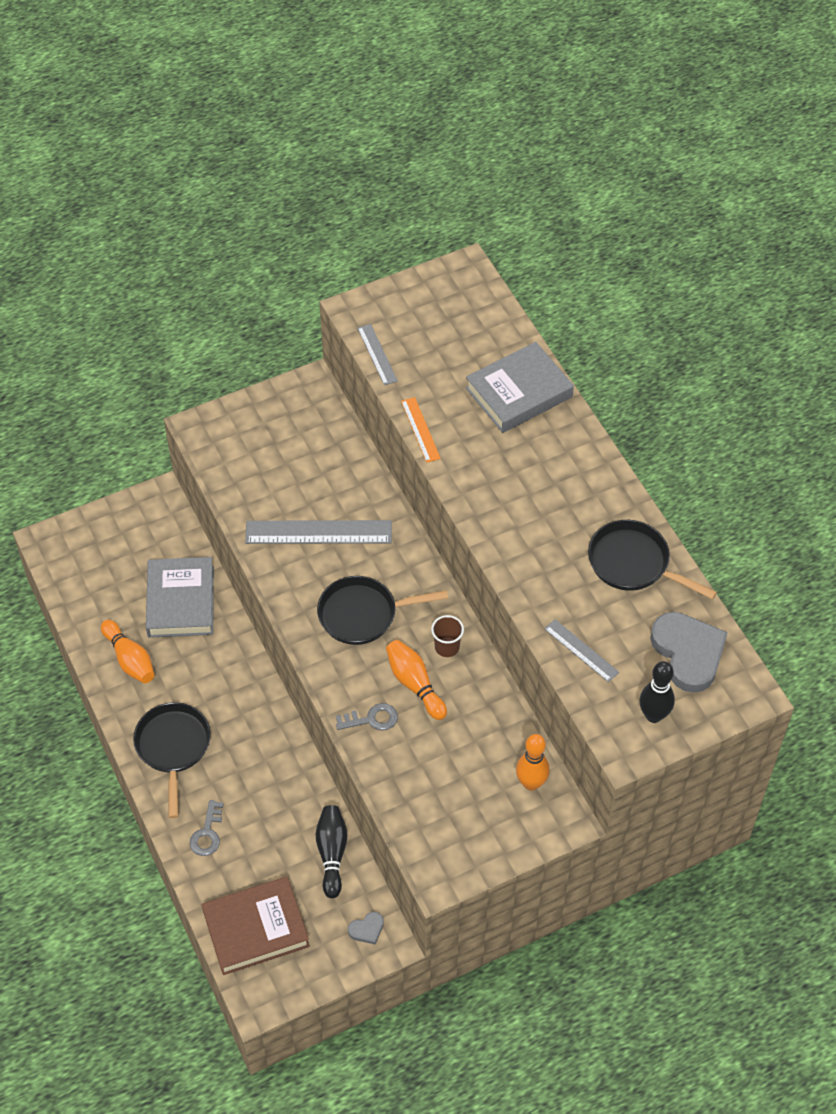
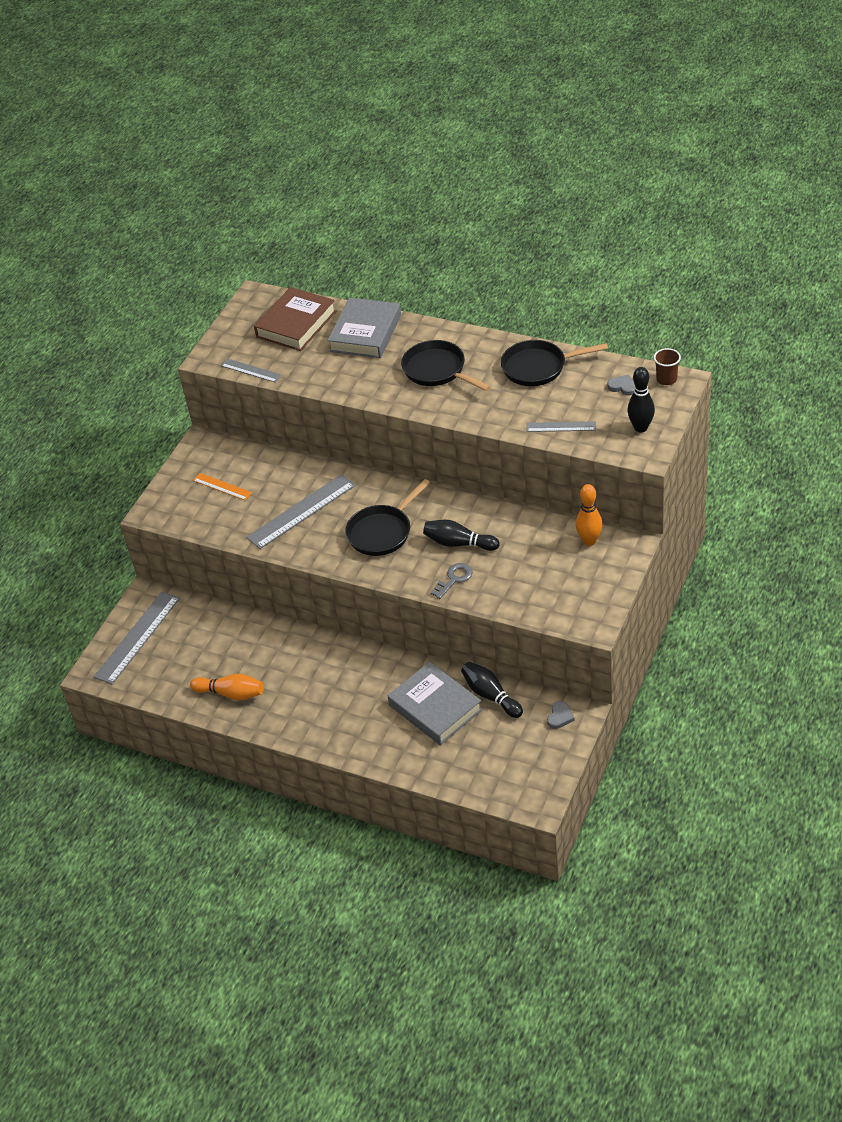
camera: 35 degrees left, 10 degrees down
black pan [133,702,211,818] -> black pan moved to [401,340,491,391]
grey book [146,557,214,638] -> grey book moved to [388,662,482,745]
grey key [190,800,224,856] -> none
brown book [202,877,310,975] -> brown book moved to [254,287,336,351]
orange bowling pin [386,640,447,720] -> black bowling pin [423,520,500,551]
orange ruler [401,397,441,463] -> orange ruler moved to [193,473,252,501]
brown cup [431,615,464,657] -> brown cup moved to [654,348,681,385]
grey heart [650,612,728,693] -> grey heart [607,374,635,396], size x0.44
none -> grey ruler [94,591,180,684]

